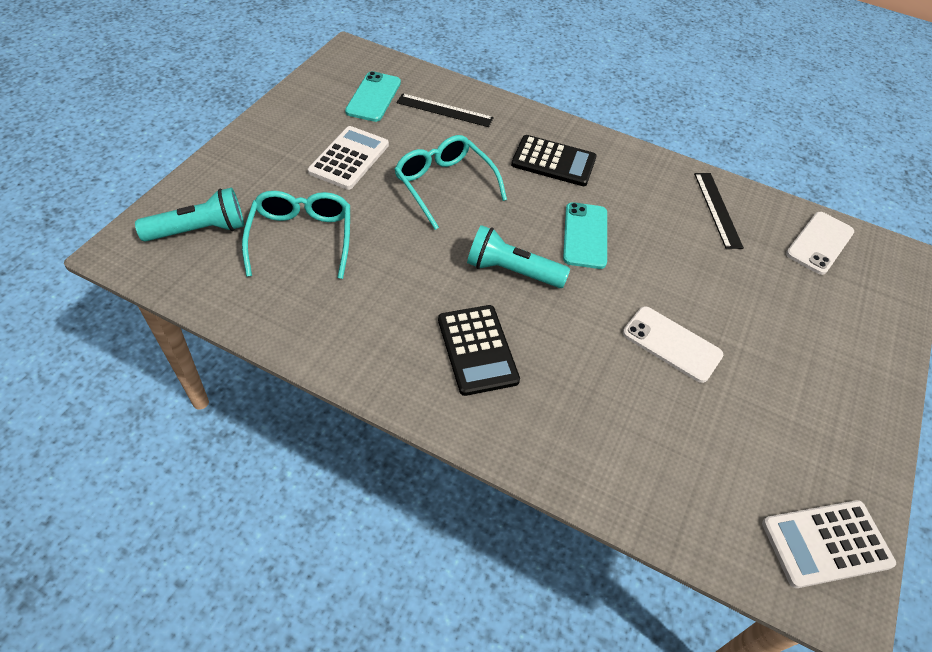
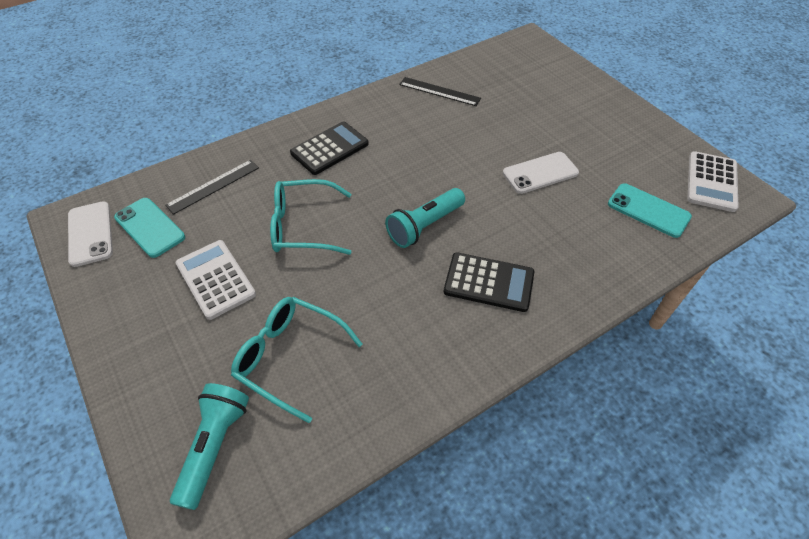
camera: 55 degrees left, 0 degrees up
turquoise phone [563,202,607,269] -> turquoise phone moved to [608,183,692,238]
white phone [786,212,854,275] -> white phone moved to [68,201,113,267]

